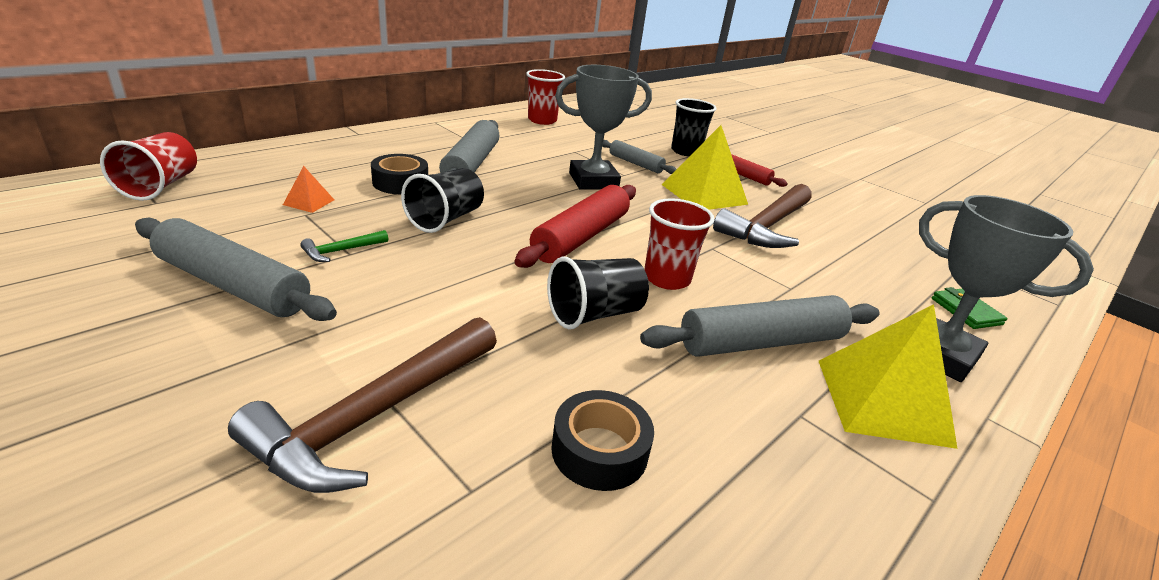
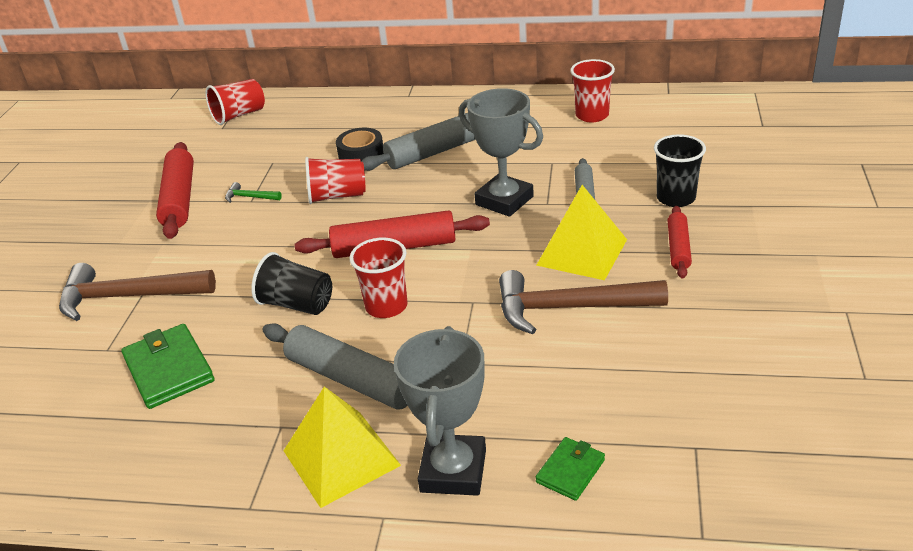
camera: 60 degrees right, 5 degrees up
grey rolling pin [135,218,337,321] -> red rolling pin [156,142,194,239]
orange pyramid [283,166,334,213] -> none
black cup [401,168,484,233] -> red cup [305,157,366,204]
black tape [551,390,654,491] -> green wallet [121,324,214,409]

